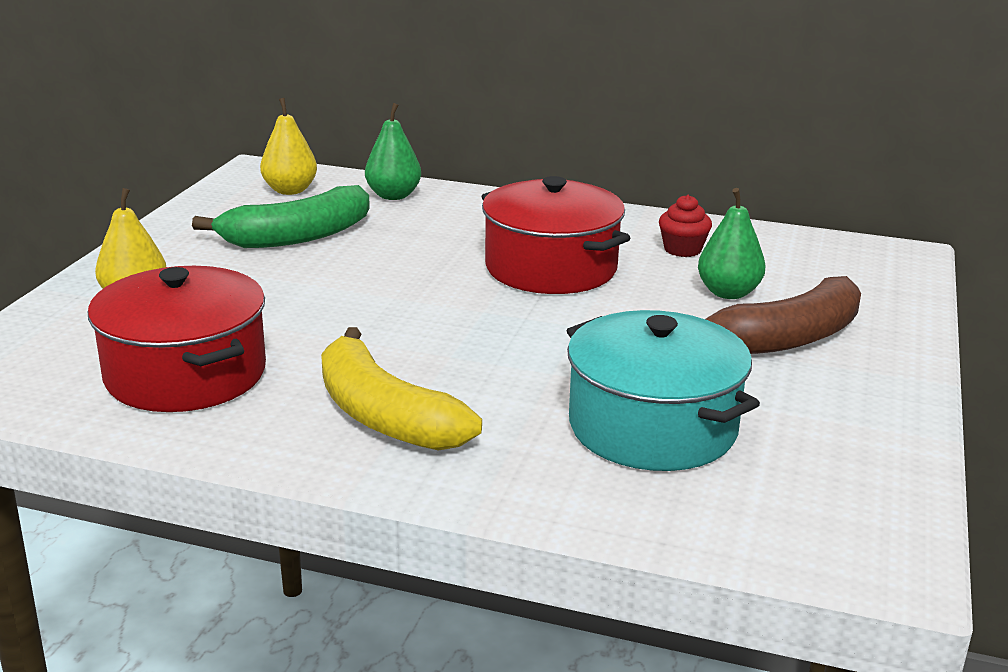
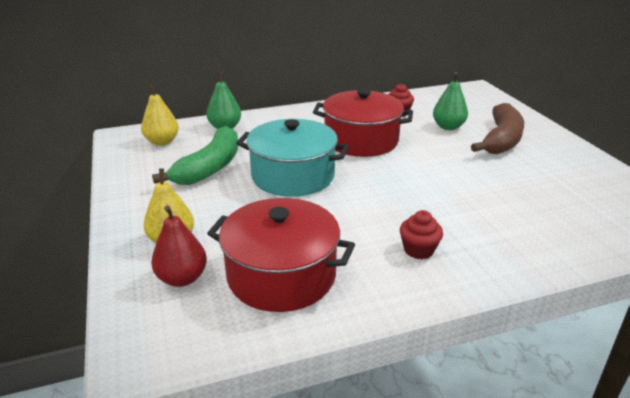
camera: 35 degrees left, 5 degrees up
yellow banana [321,327,482,450] -> red cupcake [400,210,443,259]
turquoise pot [567,310,760,471] -> turquoise pot moved to [236,119,349,197]
none -> red pear [151,205,207,287]

